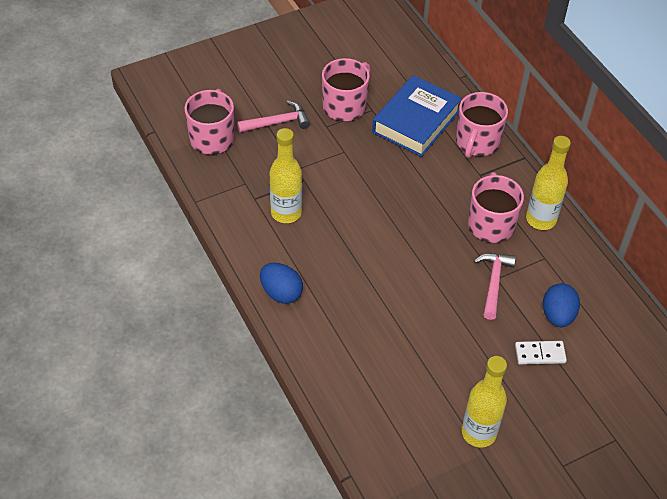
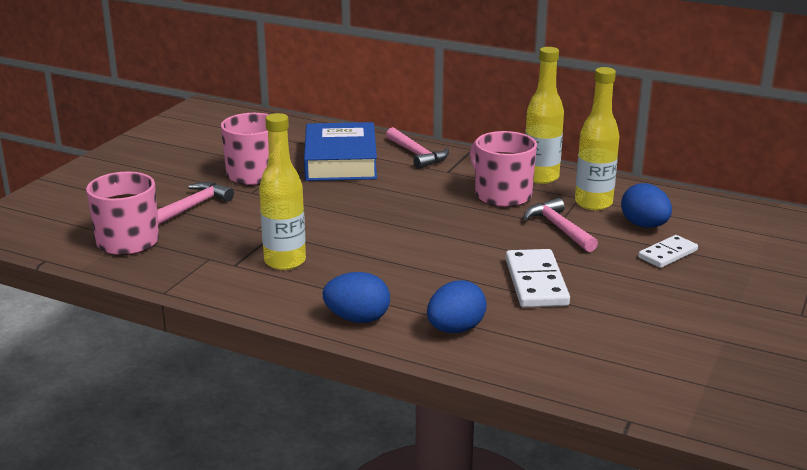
camera: 35 degrees left, 25 degrees down
pink mug [456,92,508,158] -> pink hammer [386,127,449,169]
yellow bottle [462,356,507,448] -> yellow bottle moved to [575,67,620,210]
none -> blue egg [427,280,487,333]
none -> white domino [505,249,570,308]

